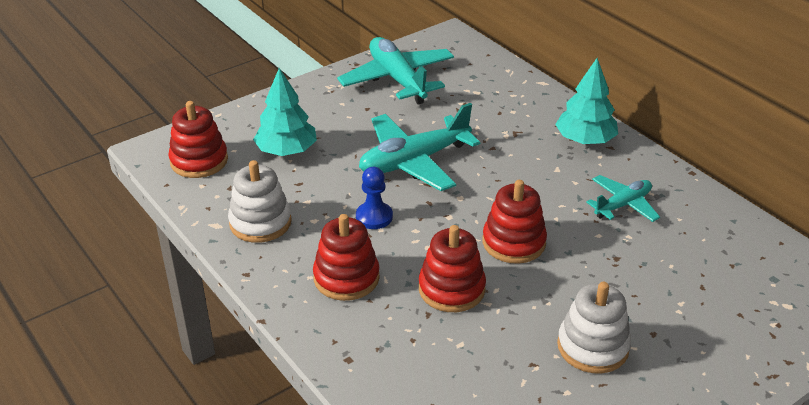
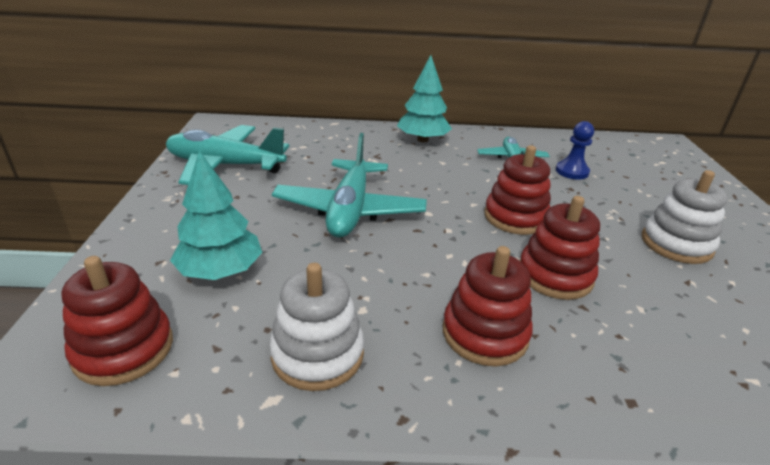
camera: 55 degrees left, 5 degrees down
blue pawn [356,167,393,229] -> blue pawn moved to [556,121,594,180]

